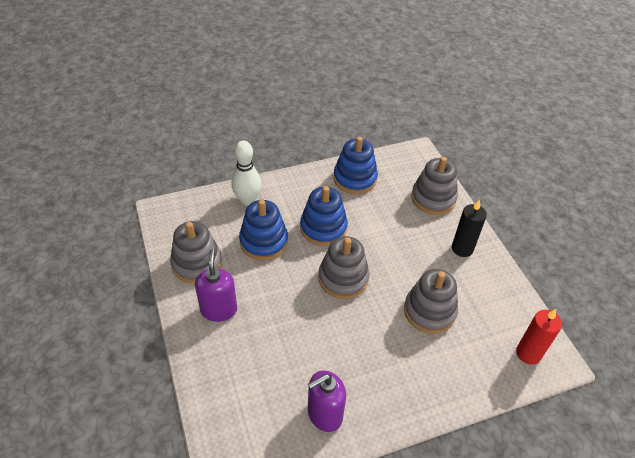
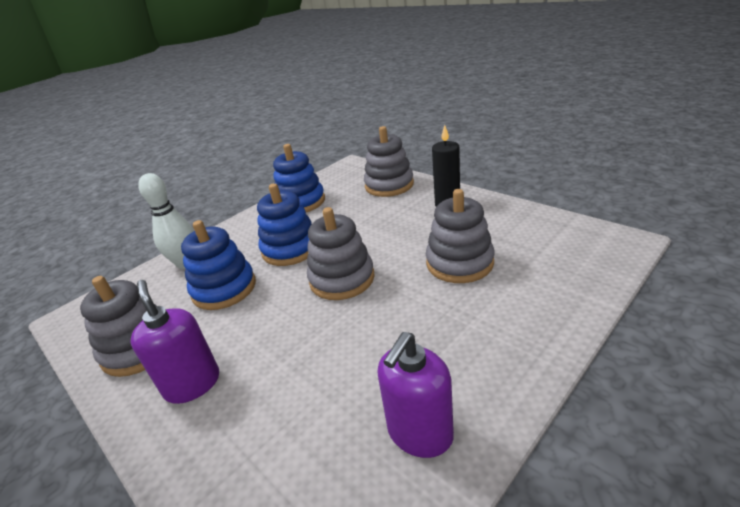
camera: 20 degrees left, 15 degrees down
red candle [516,309,562,365] -> none

